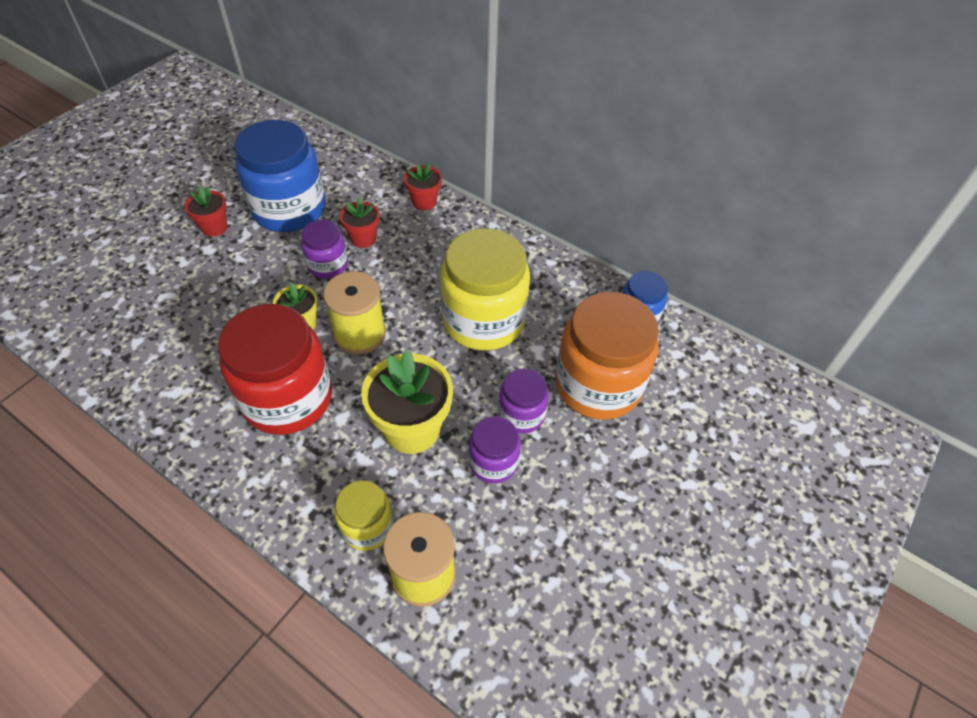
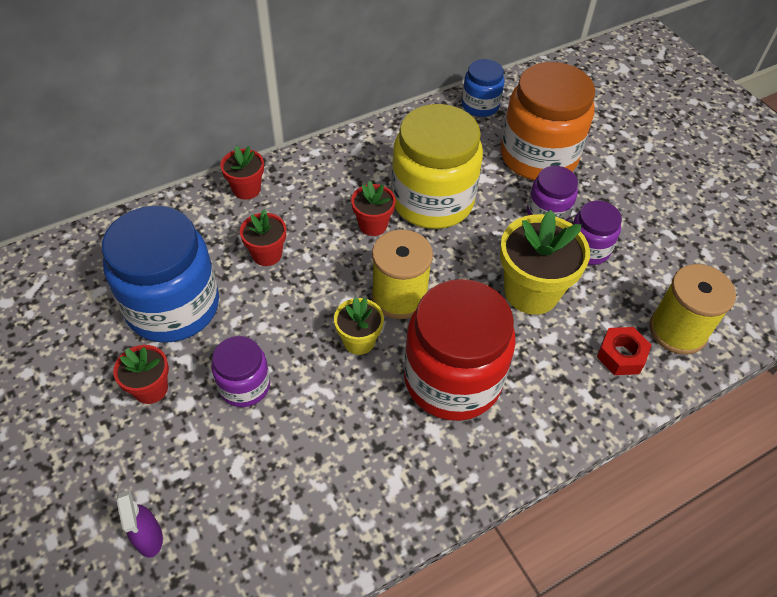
camera: 65 degrees left, 0 degrees up
purple jar [301,220,348,279] -> purple jar moved to [211,336,270,407]
yellow jar [335,480,394,551] -> red nut [597,327,651,375]
none -> purple spray bottle [117,490,163,558]
none -> red flower pot [351,181,396,236]

